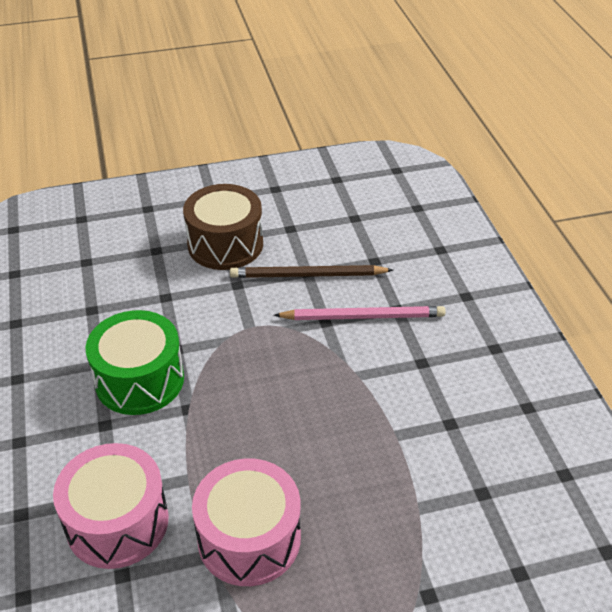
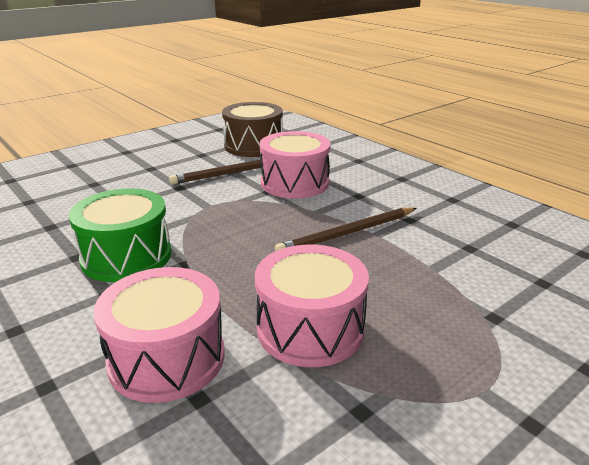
camera: 25 degrees left, 15 degrees down
brown drum [183,184,263,270] -> brown drum moved to [222,102,283,157]
pink pencil [274,306,446,320] -> pink drum [260,131,331,199]
none -> brown pencil [275,207,417,251]

